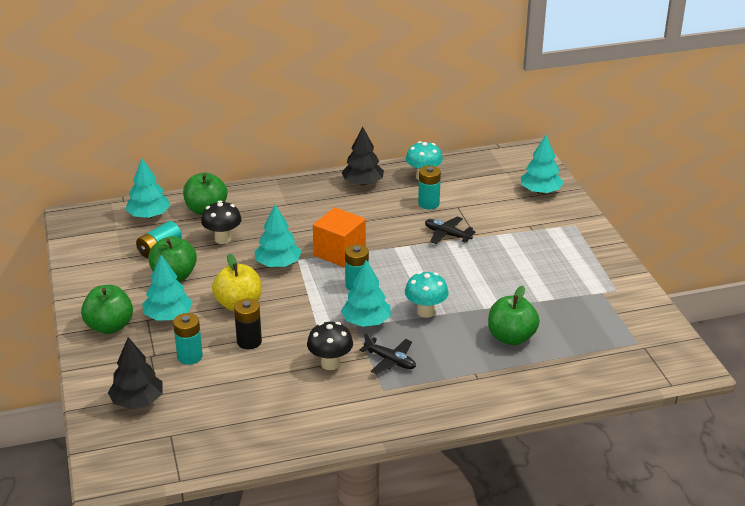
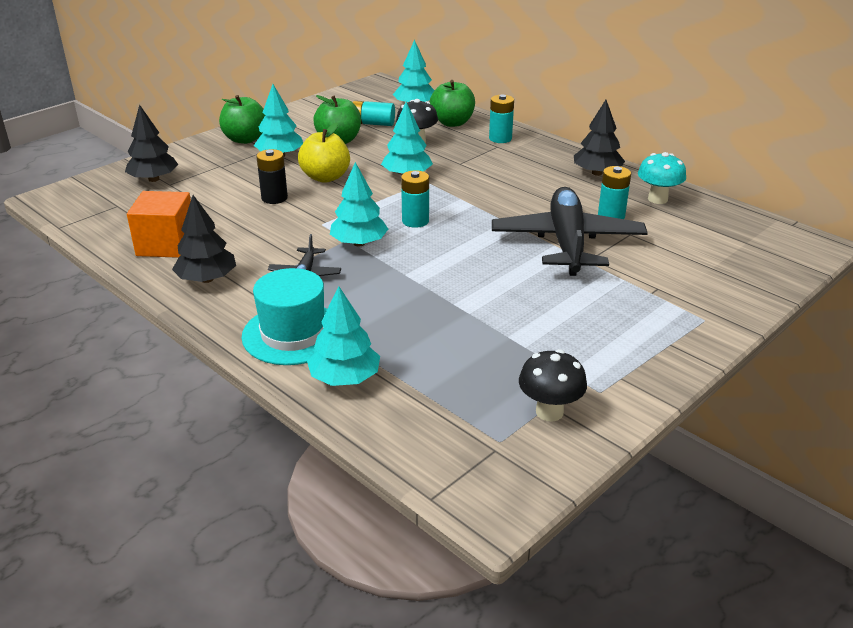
camera: 60 degrees right, 0 degrees up
turquoise battery [173,313,203,365] -> turquoise battery moved to [489,95,514,143]
black mushroom [307,322,353,370] -> black mushroom moved to [519,349,587,422]
orange cube [313,207,366,267] -> orange cube moved to [127,191,191,258]
turquoise mushroom [405,272,448,318] -> none
black plane [425,216,475,244] -> black plane [492,187,648,276], size x2.22
green apple [488,286,540,345] -> none
turquoise tree [521,135,564,194] -> turquoise tree moved to [307,286,380,386]
none -> black tree [172,195,236,283]
none -> turquoise hat [242,268,327,365]

